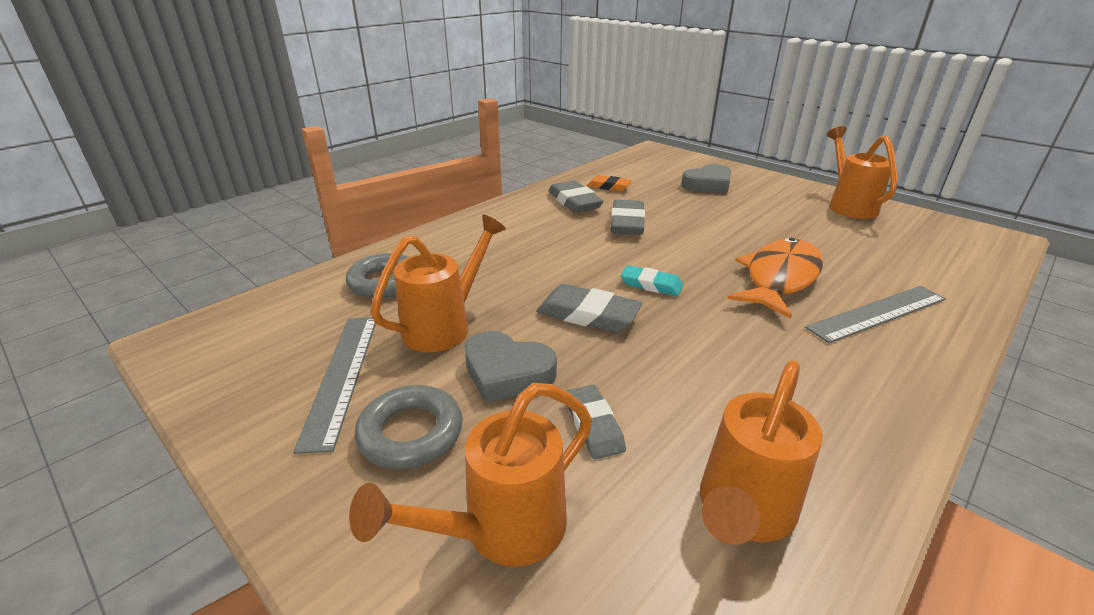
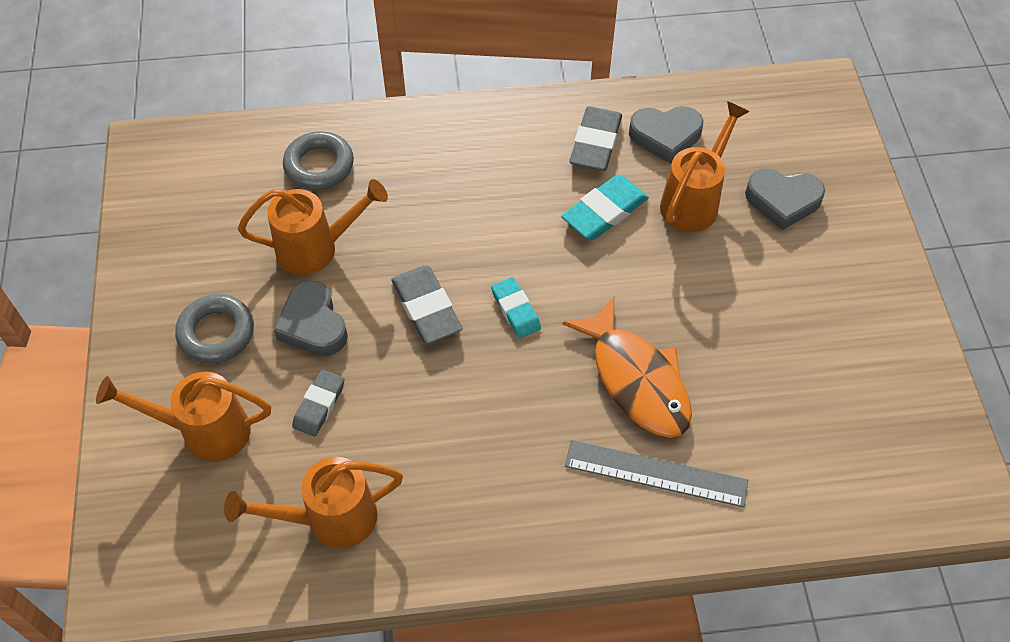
camera: 40 degrees right, 25 degrees up
grey ruler [293,317,376,454] -> none
orange eraser [587,175,632,191] -> grey heart [629,106,704,164]
grey eraser [611,200,645,235] -> turquoise eraser [561,175,649,240]
orange fish [727,238,823,319] -> orange fish turned 75 degrees clockwise [562,297,692,438]
orange watering can [827,126,897,219] -> orange watering can moved to [660,101,750,232]

